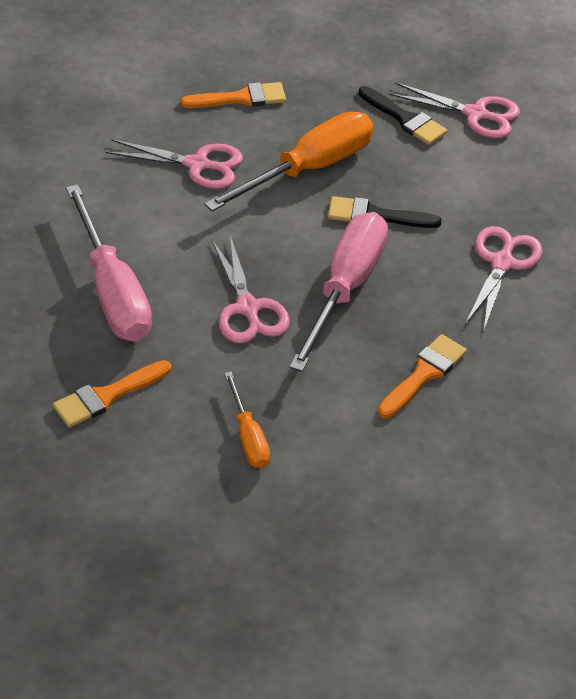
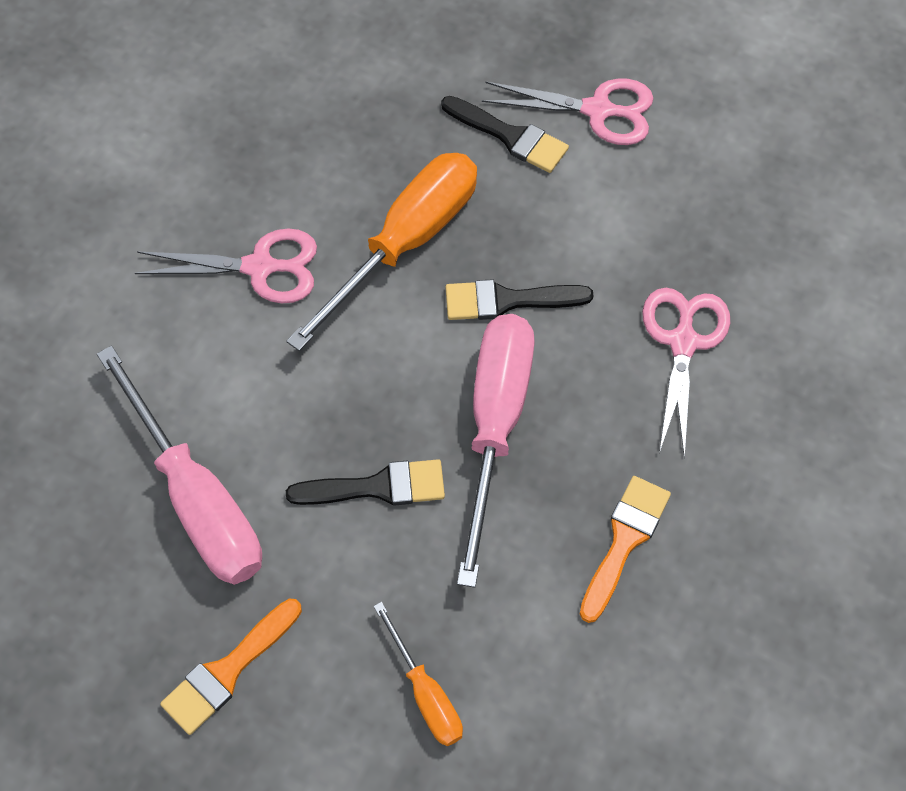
camera: 10 degrees left, 15 degrees up
orange brush [180,82,286,108] -> none
pink scissors [212,236,290,344] -> black brush [286,459,445,506]

